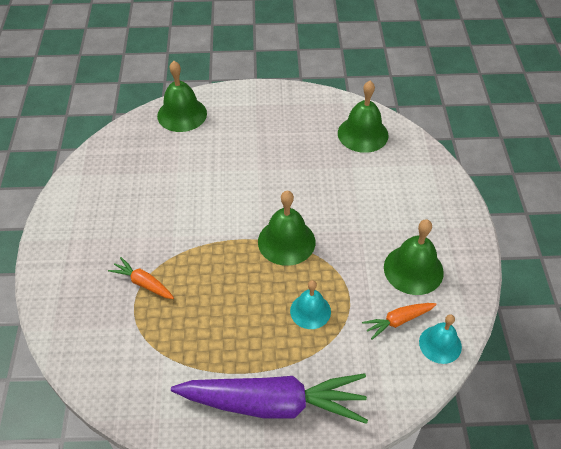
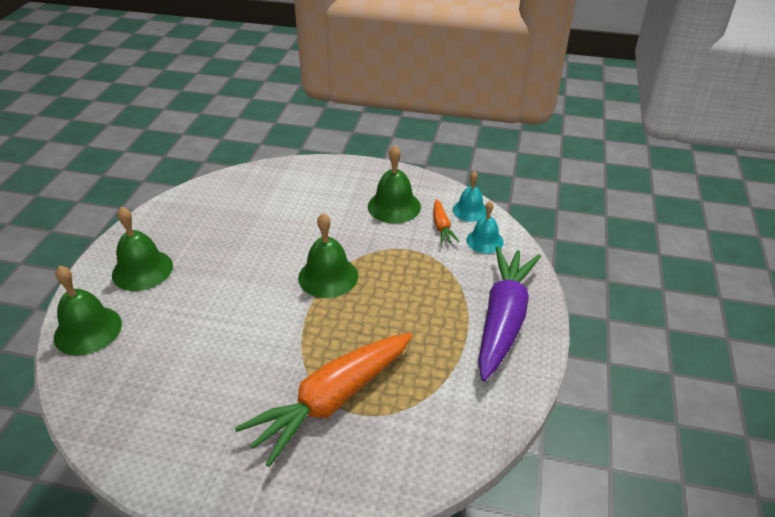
camera: 75 degrees left, 10 degrees down
orange carrot [108,257,174,299] -> orange carrot [235,333,413,467], size x2.26
turquoise bell [290,280,331,329] -> turquoise bell moved to [466,201,504,253]
green bell [338,81,389,153] -> green bell moved to [112,206,173,291]

